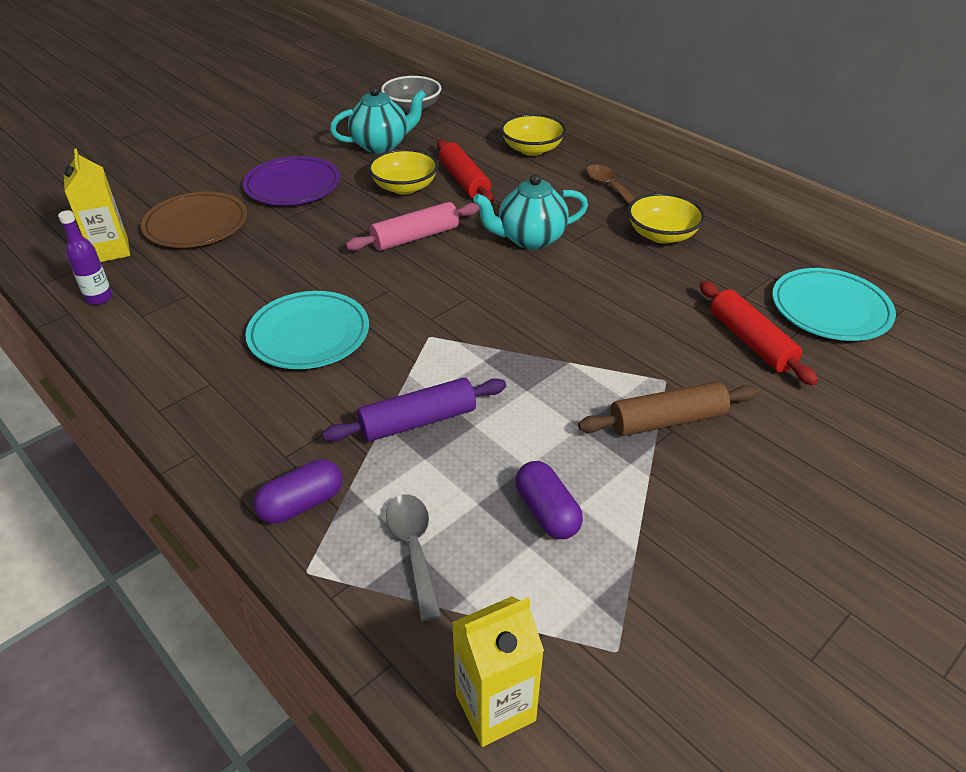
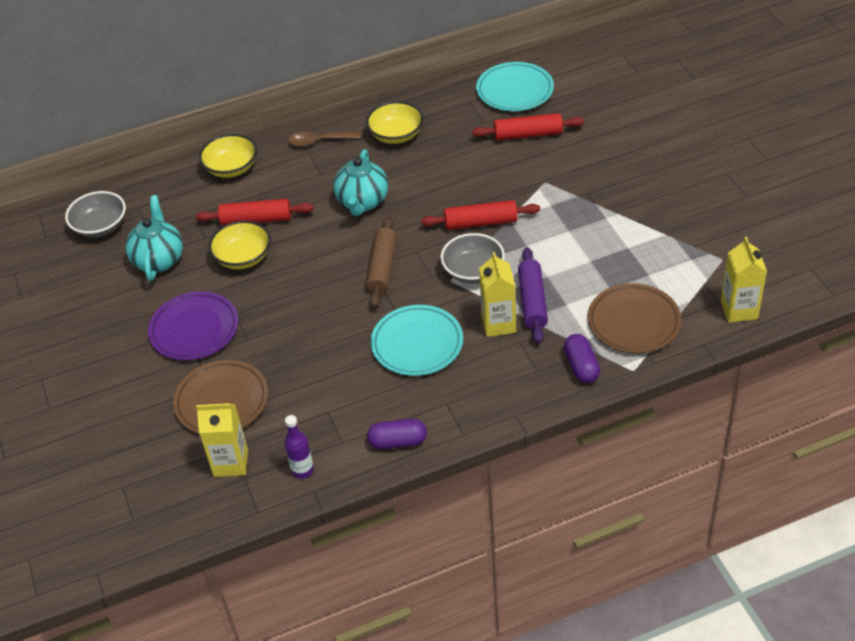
camera: 65 degrees left, 5 degrees up
pink rolling pin [345,202,480,251] -> none
grey spoon [386,494,441,621] -> brown plate [588,283,681,353]
purple capsule [516,461,583,539] -> purple capsule moved to [367,419,427,450]
brown rolling pin [578,382,759,436] -> brown rolling pin moved to [366,216,397,308]
none -> red rolling pin [421,200,540,230]
none -> grey bowl [440,233,505,283]
none -> yellow carton [479,252,516,337]

